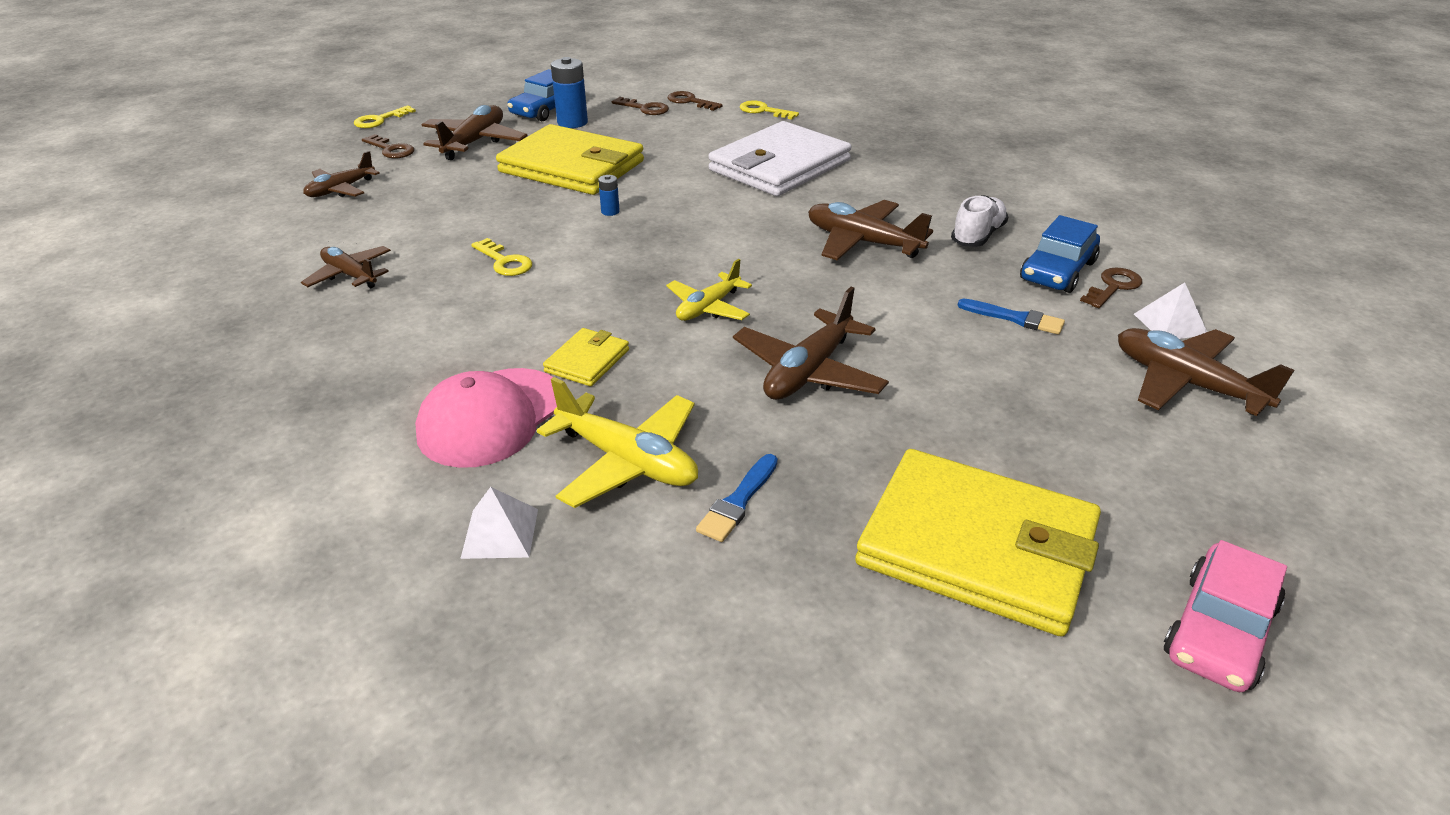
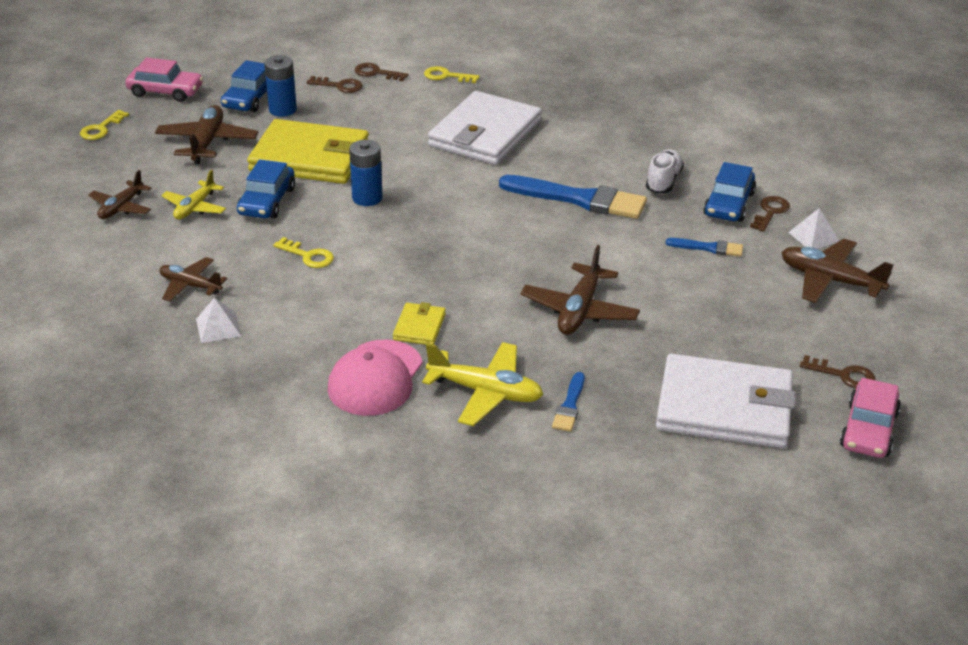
camera: 15 degrees left, 0 degrees up
brown key [362,134,414,159] -> brown key moved to [800,355,875,388]
white pyramid [460,487,538,559] -> white pyramid moved to [196,298,241,343]
blue battery [598,175,620,216] -> blue battery [349,140,383,206], size x1.98
yellow plane [666,259,752,321] -> yellow plane moved to [161,170,226,219]
brown plane [808,200,933,260] -> blue brush [499,175,647,219]
yellow wallet [855,449,1101,637] -> white wallet [656,354,796,448]
none -> pink car [125,57,203,102]
none -> blue car [237,159,295,218]

